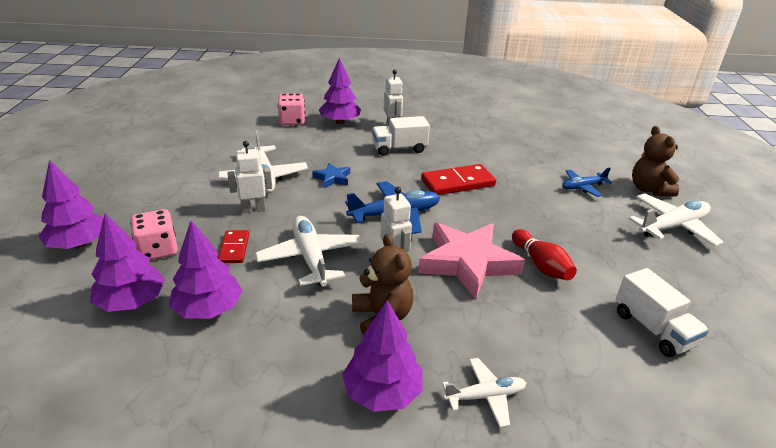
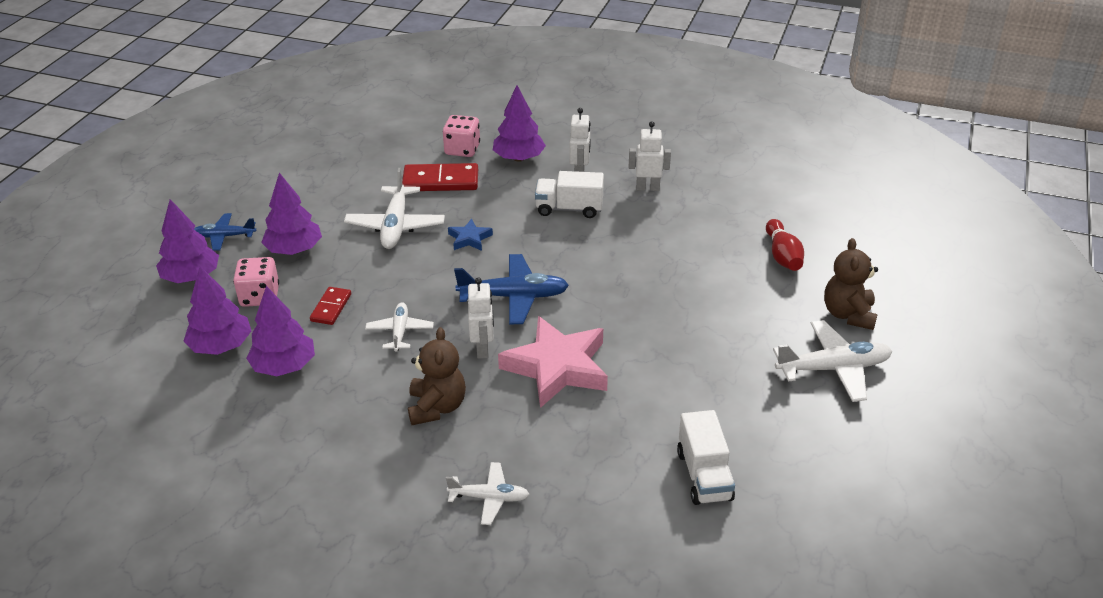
camera: 20 degrees right, 5 degrees up
white robot [227,141,272,213] -> white robot moved to [629,121,671,191]
white plane [255,216,363,287] -> white plane [365,302,434,352], size x0.61
purple tree [342,300,423,412] -> purple tree moved to [261,173,322,255]
red domino [421,164,496,195] -> red domino moved to [402,163,478,191]
red bowling pin [512,229,577,281] -> red bowling pin moved to [766,219,804,271]
blue plane [562,168,613,197] -> blue plane moved to [194,213,256,251]

